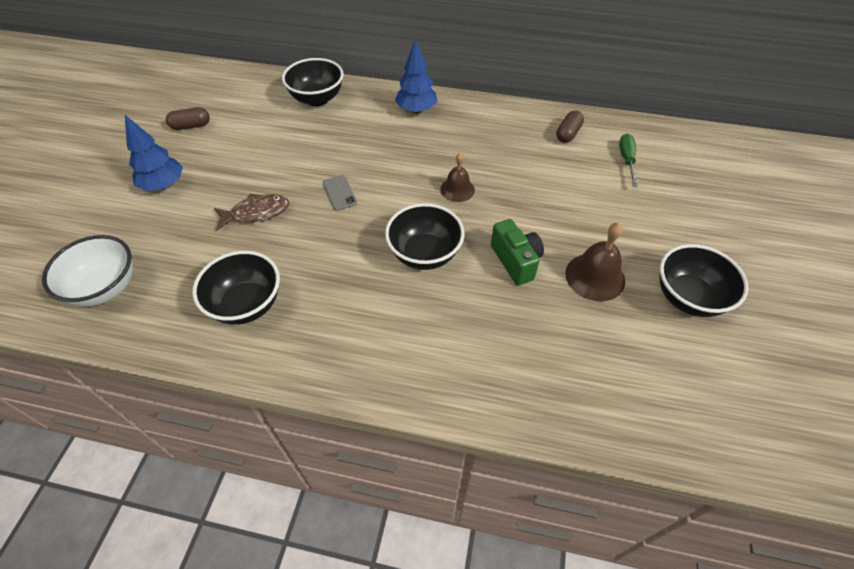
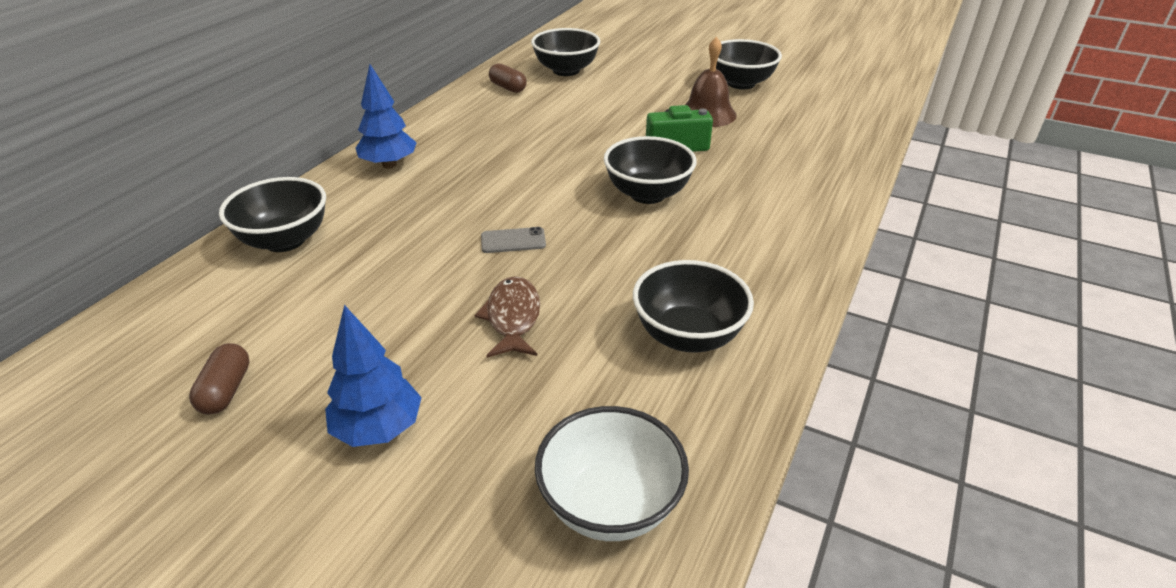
camera: 75 degrees left, 15 degrees down
brown bell [440,153,475,202] -> none
green screwdriver [619,134,638,187] -> black bowl [531,28,600,76]

